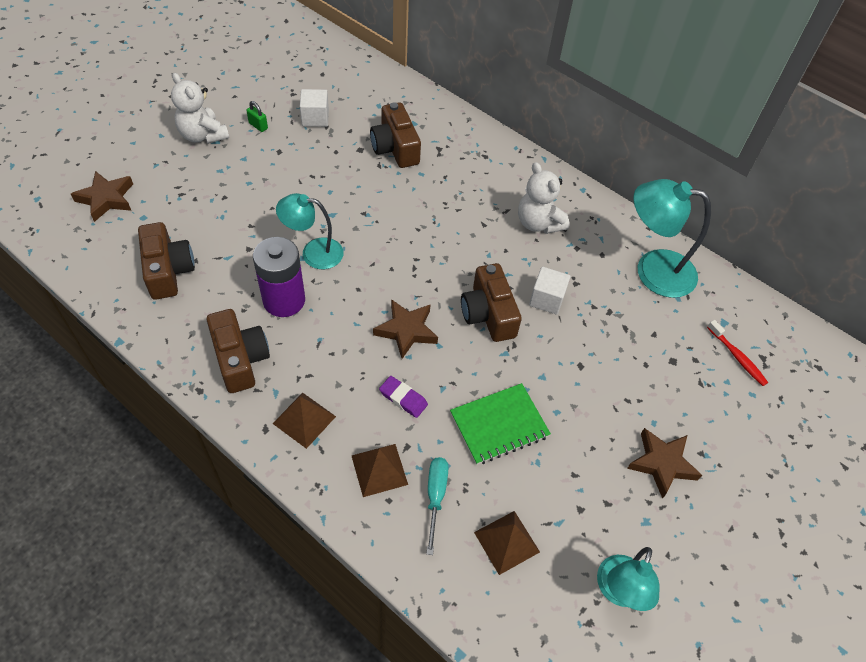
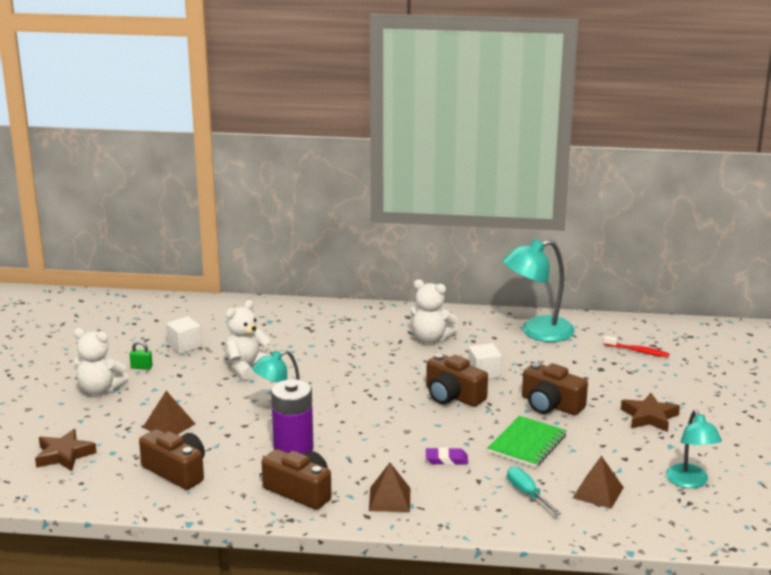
camera: 30 degrees left, 30 degrees down
brown pyramid [351,444,408,497] -> brown pyramid moved to [143,391,195,435]
brown camera [370,102,421,168] -> brown camera moved to [522,363,588,415]
brown star [373,299,438,359] -> none
none -> white teddy bear [225,300,270,380]

